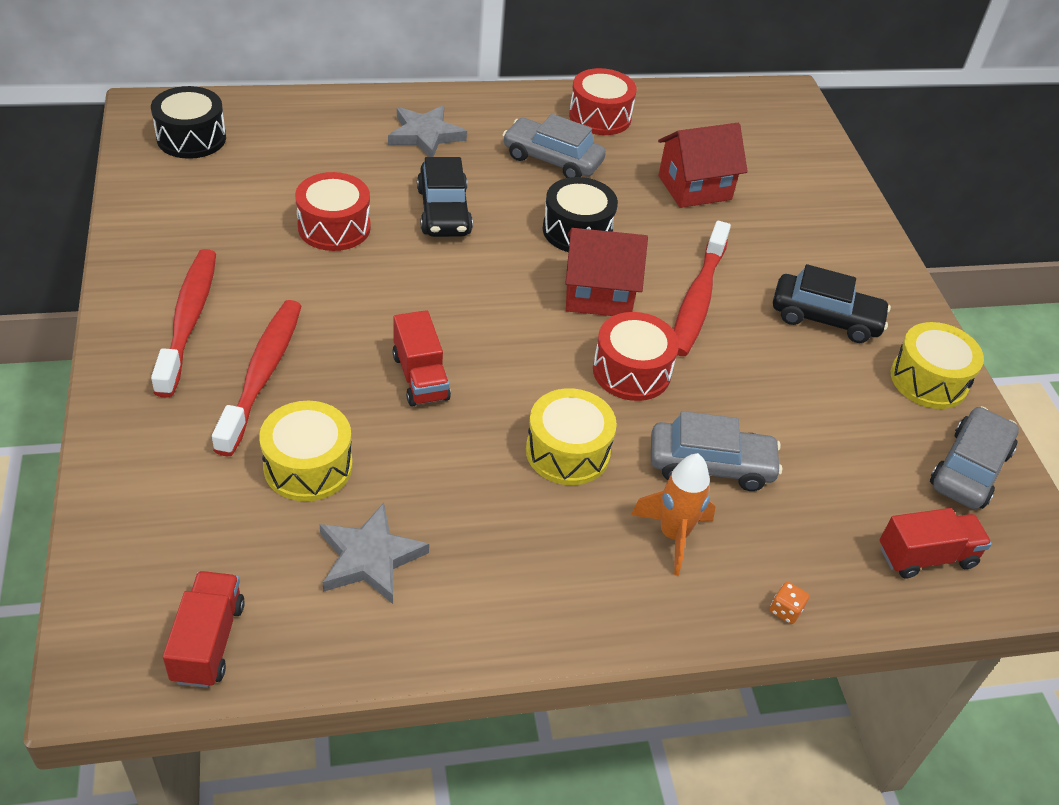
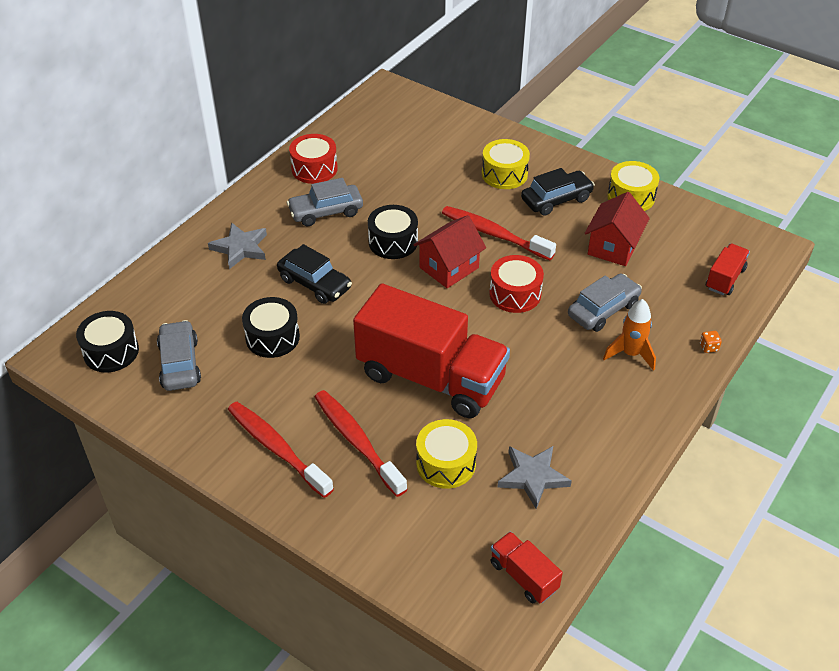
camera: 40 degrees left, 0 degrees up
red drum [295,172,371,251] -> black drum [242,297,300,358]
red truck [392,310,451,406] -> red truck [353,284,510,418], size x2.32
yellow drum [526,388,617,485] -> yellow drum moved to [482,139,530,189]
red house [658,123,748,208] -> red house moved to [585,192,650,266]
red toothbrush [674,221,731,356] -> red toothbrush turned 150 degrees clockwise [442,206,556,260]
grey car [930,406,1019,509] -> grey car moved to [157,320,201,391]

